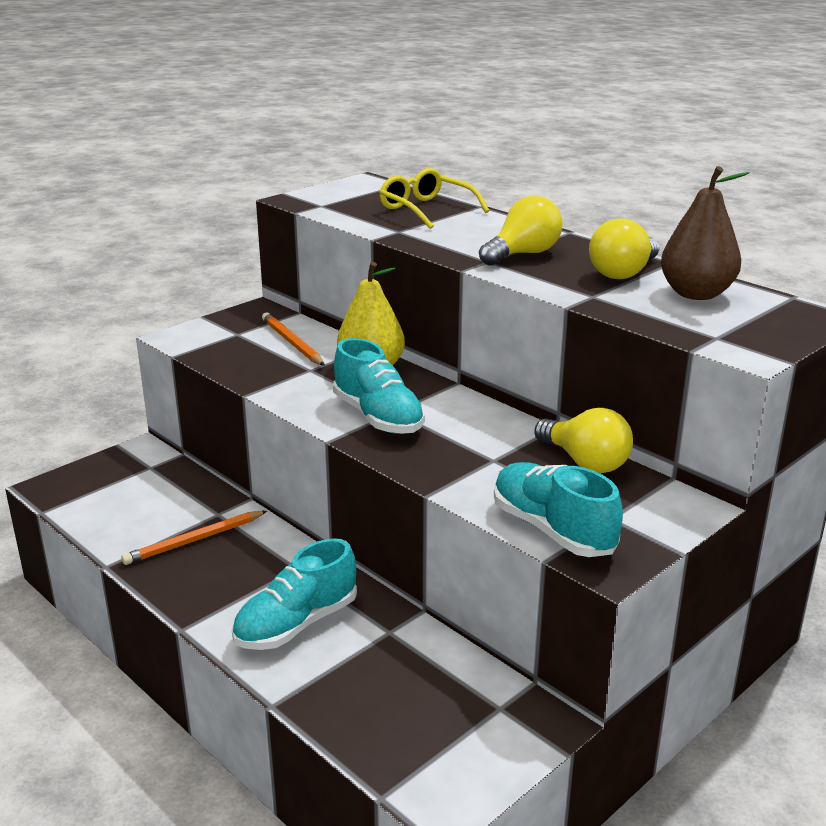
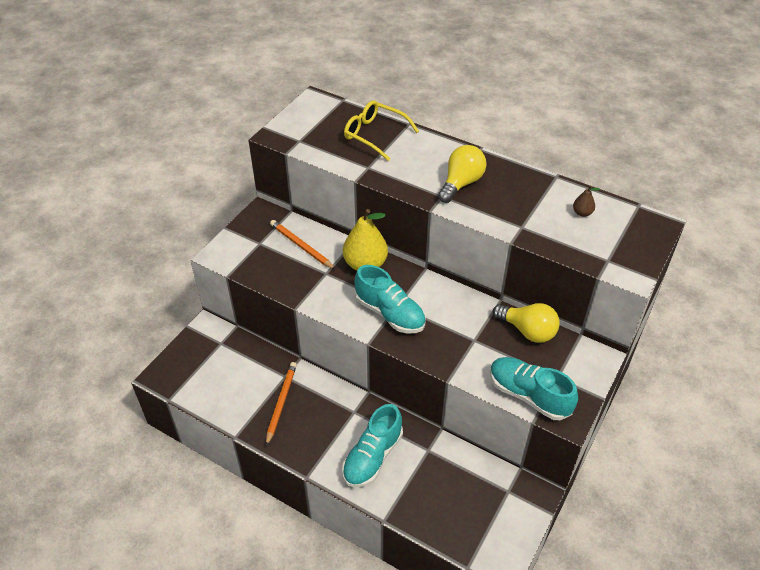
camera: 15 degrees left, 20 degrees up
orange pencil [121,511,267,565] -> orange pencil turned 150 degrees clockwise [266,362,297,446]
yellow light bulb [589,218,659,279] -> none
brown pear [661,166,750,300] -> brown pear [573,186,600,217], size x0.45

